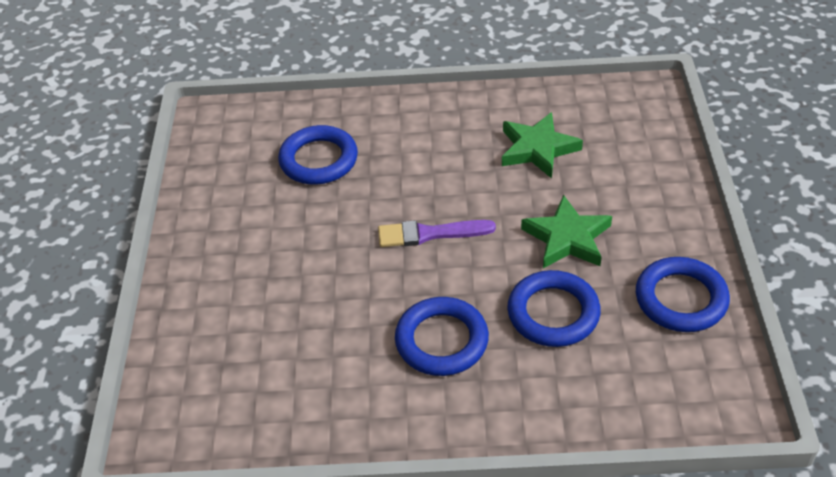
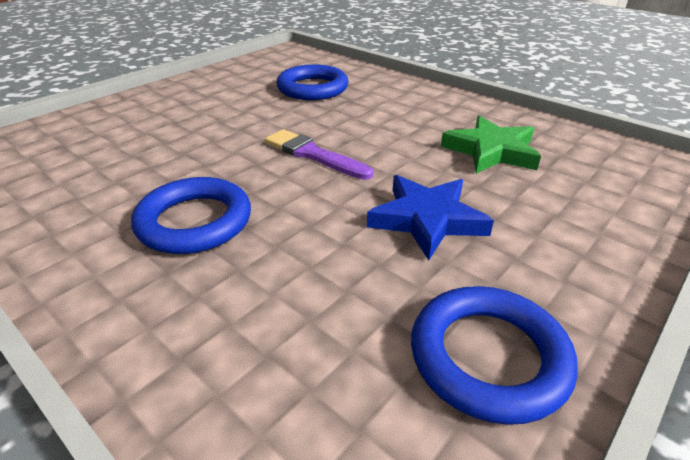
camera: 40 degrees right, 10 degrees down
blue ring [507,270,601,347] -> none
green star [521,195,612,268] -> blue star [367,175,494,261]

